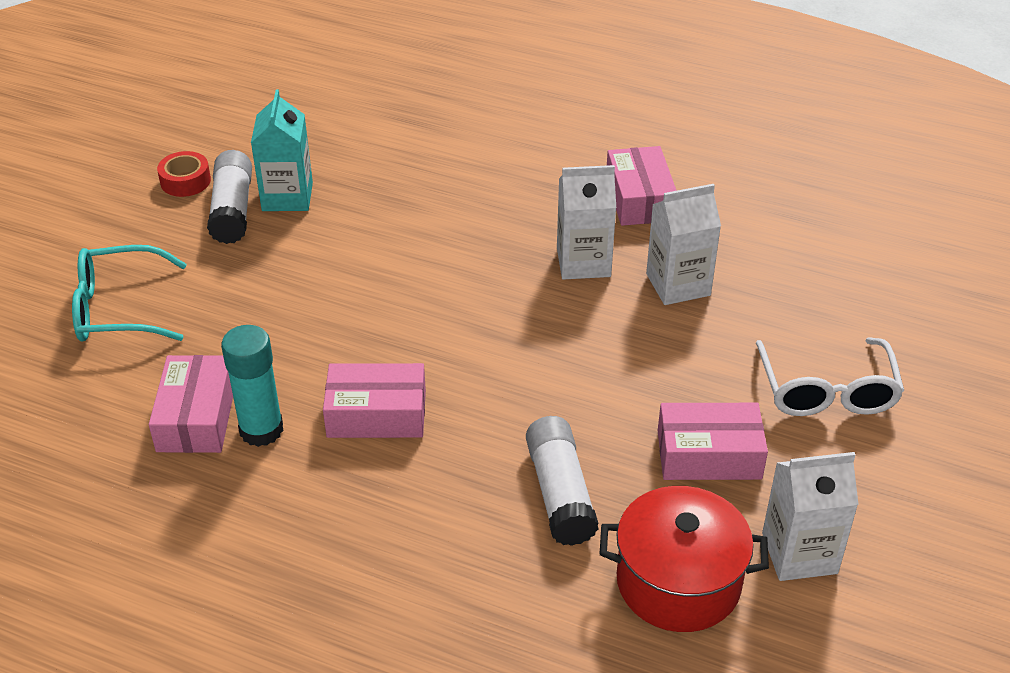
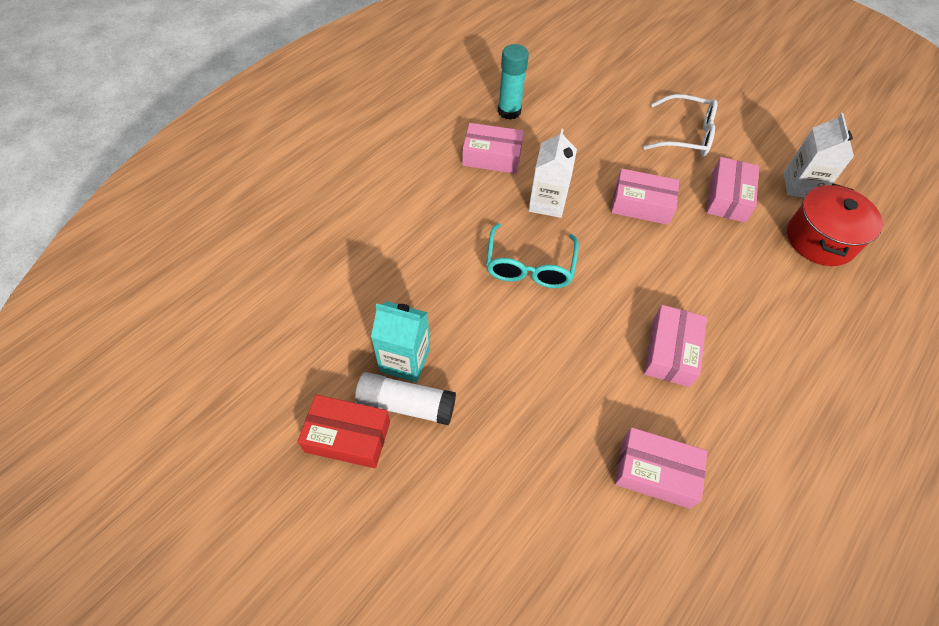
camera: 75 degrees left, 15 degrees up
turquoise glasses [72,245,187,342] -> turquoise glasses moved to [486,223,579,288]
red tape [157,151,211,197] -> red box [297,395,390,469]
turquoise glue stick [221,325,283,447] -> turquoise glue stick moved to [498,44,529,120]
white glue stick [526,416,599,546] -> none
white carton [646,184,721,305] -> none
none -> pink box [611,169,679,225]

